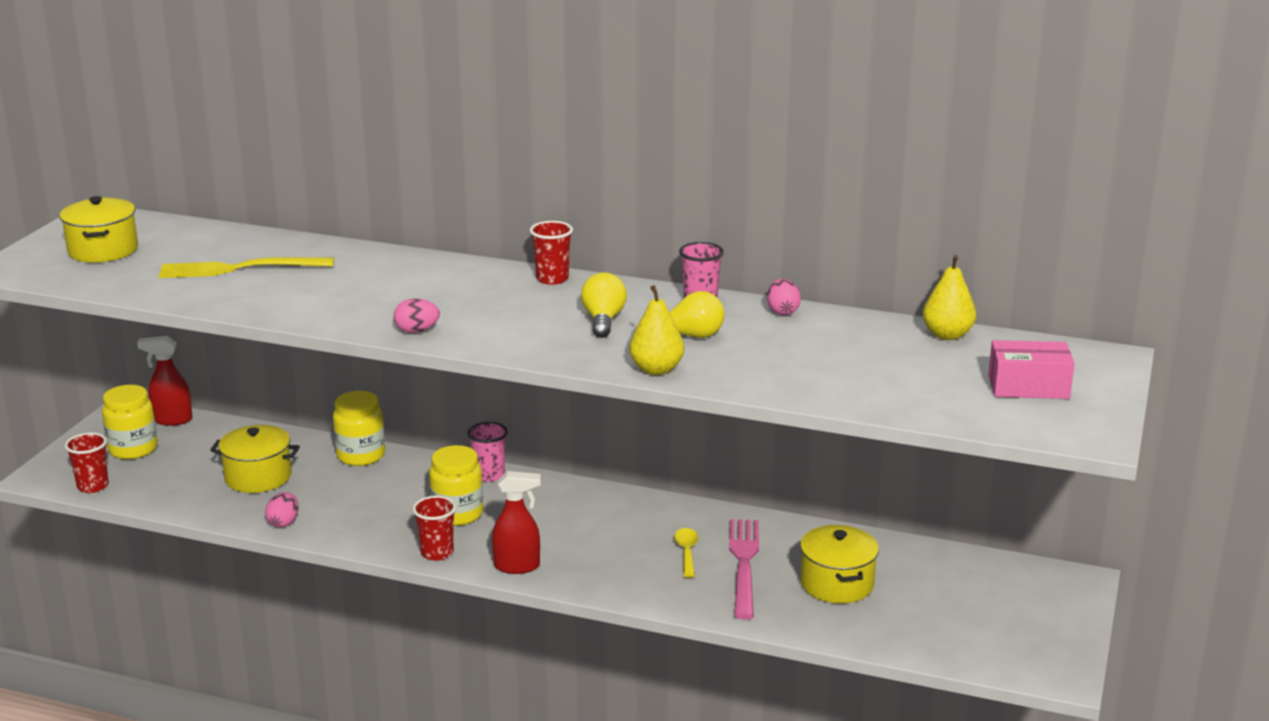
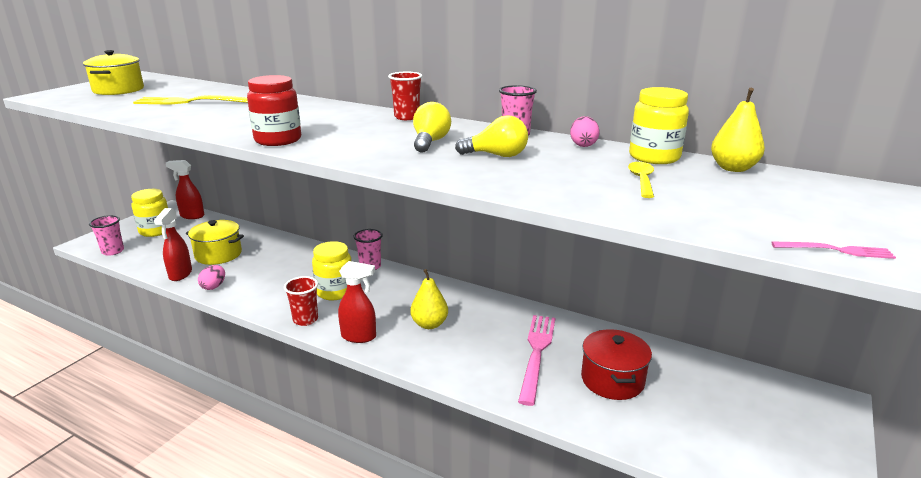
camera: 10 degrees right, 0 degrees up
red cup [65,432,109,493] -> pink cup [89,215,124,256]
yellow jar [333,391,385,466] -> yellow jar moved to [629,87,689,164]
pink egg [394,299,440,333] -> red jar [247,75,301,146]
yellow pear [629,285,684,375] -> yellow pear moved to [410,269,448,329]
yellow spoon [674,528,699,578] -> yellow spoon moved to [628,162,654,198]
yellow pot [800,525,879,603] -> red pot [581,329,652,400]
pink box [988,340,1075,399] -> none
none -> red spray bottle [154,208,192,281]
none -> pink fork [771,241,896,259]

